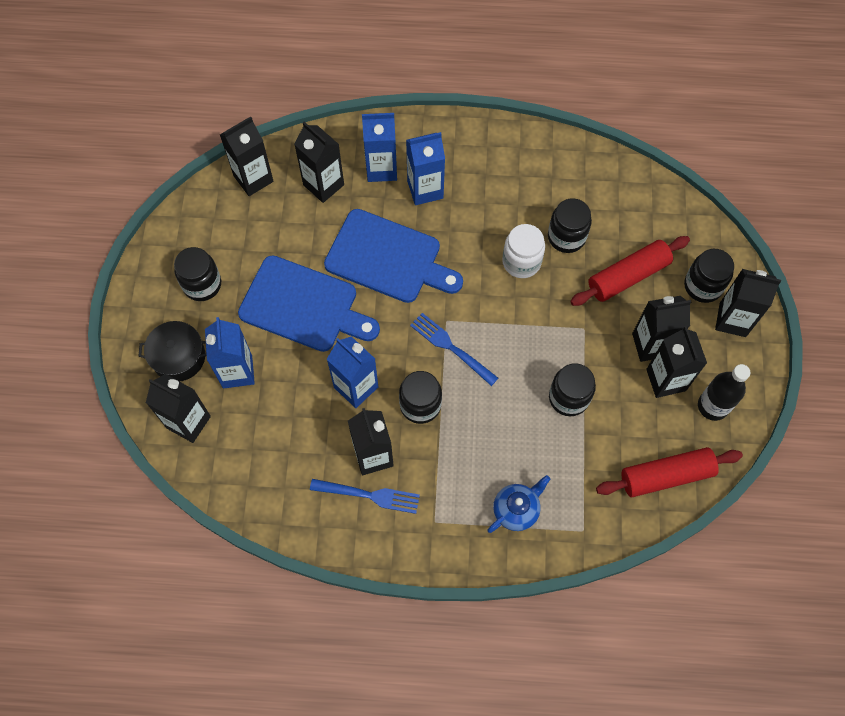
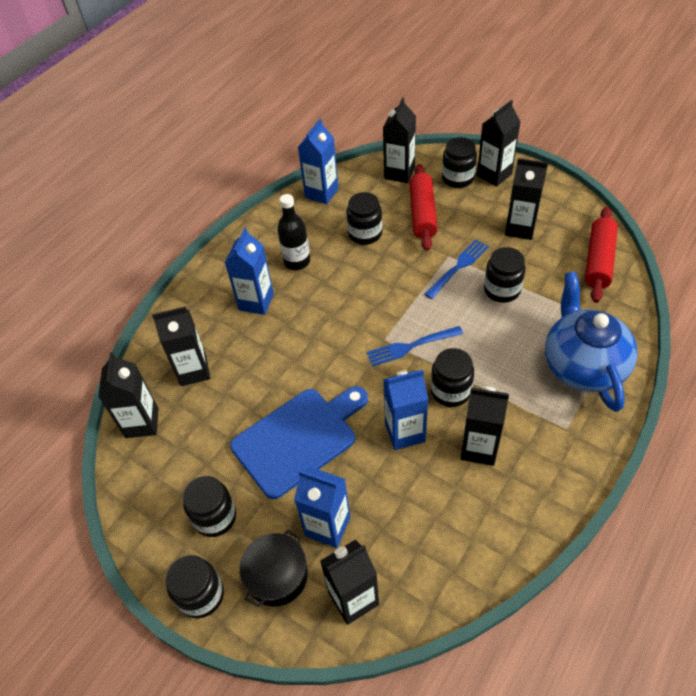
camera: 55 degrees left, 15 degrees down
blue fork [310,479,420,514] -> blue fork moved to [424,239,489,299]
blue cutting board [324,209,463,303] -> none
blue carton [362,113,397,182] -> blue carton moved to [298,119,339,204]
blue teapot [488,475,550,533] -> blue teapot [545,271,638,412], size x1.98
white jar [502,224,545,278] -> none
black carton [632,296,691,362] -> black carton moved to [383,98,416,183]
black bottle [698,364,750,421] -> black bottle moved to [277,194,310,270]
none -> black jar [166,555,224,618]

